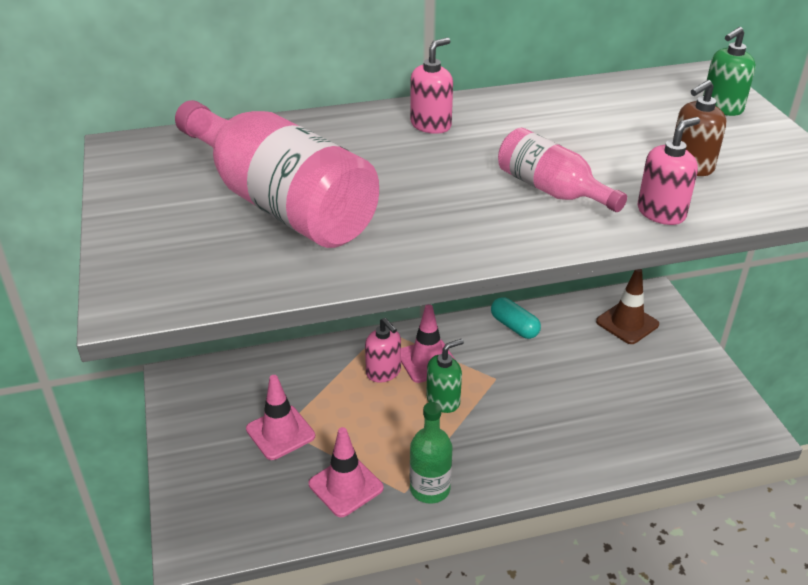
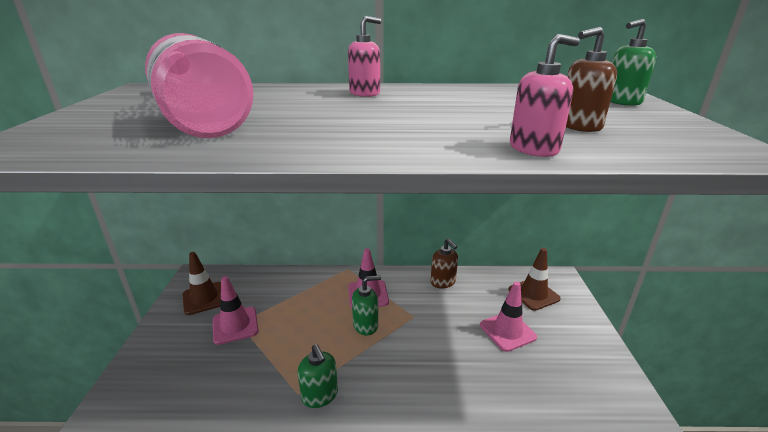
camera: 15 degrees right, 10 degrees down
pink traffic cone [309,427,384,517] -> pink traffic cone moved to [480,282,537,352]
pink soap dispenser [365,318,401,383] -> none
green bottle [410,402,453,504] -> green soap dispenser [298,344,338,408]
turquoise capsule [491,297,541,339] -> brown soap dispenser [431,238,458,289]
pink bottle [498,128,627,212] -> none
none -> brown traffic cone [182,252,221,315]

